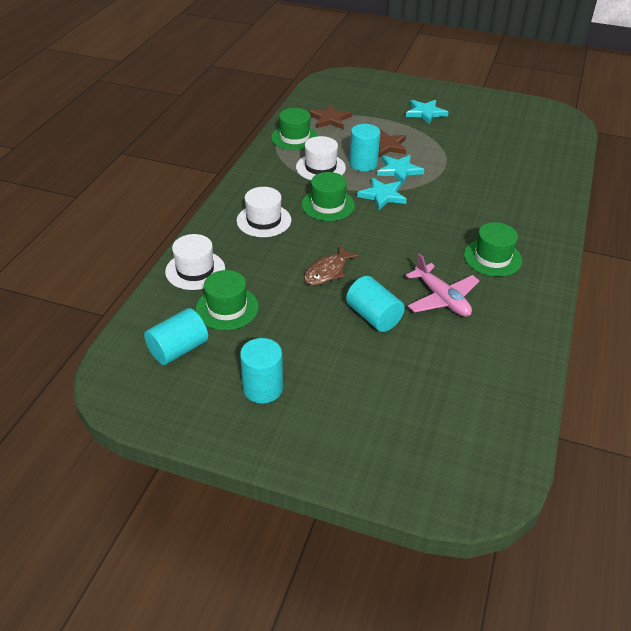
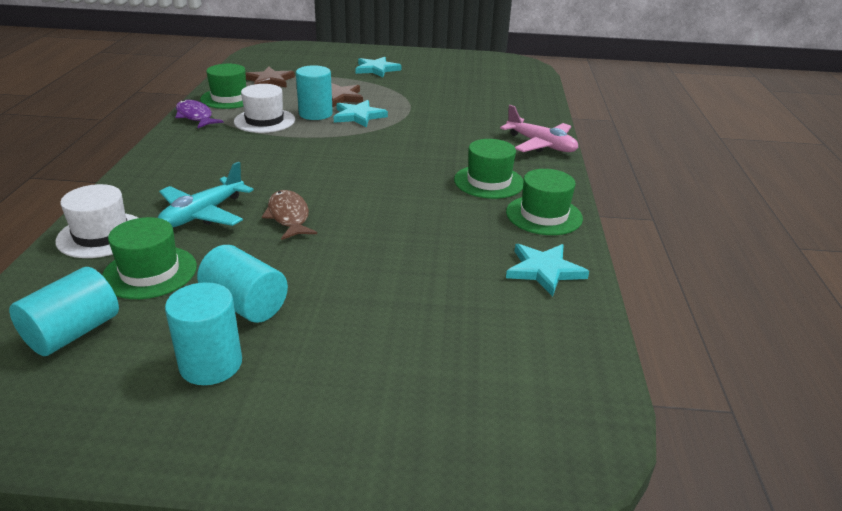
camera: 15 degrees left, 10 degrees down
white hat [236,187,291,237] -> none
green hat [302,172,355,221] -> green hat moved to [506,169,583,235]
brown fish [304,246,360,285] -> brown fish turned 135 degrees clockwise [262,190,317,240]
turquoise cylinder [346,276,405,332] -> turquoise cylinder moved to [197,245,288,323]
turquoise star [357,178,407,210] -> turquoise star moved to [506,244,589,297]
pink plane [406,253,479,317] -> pink plane moved to [500,105,578,152]
none -> turquoise plane [158,162,254,227]
none -> purple fish [175,100,224,128]

